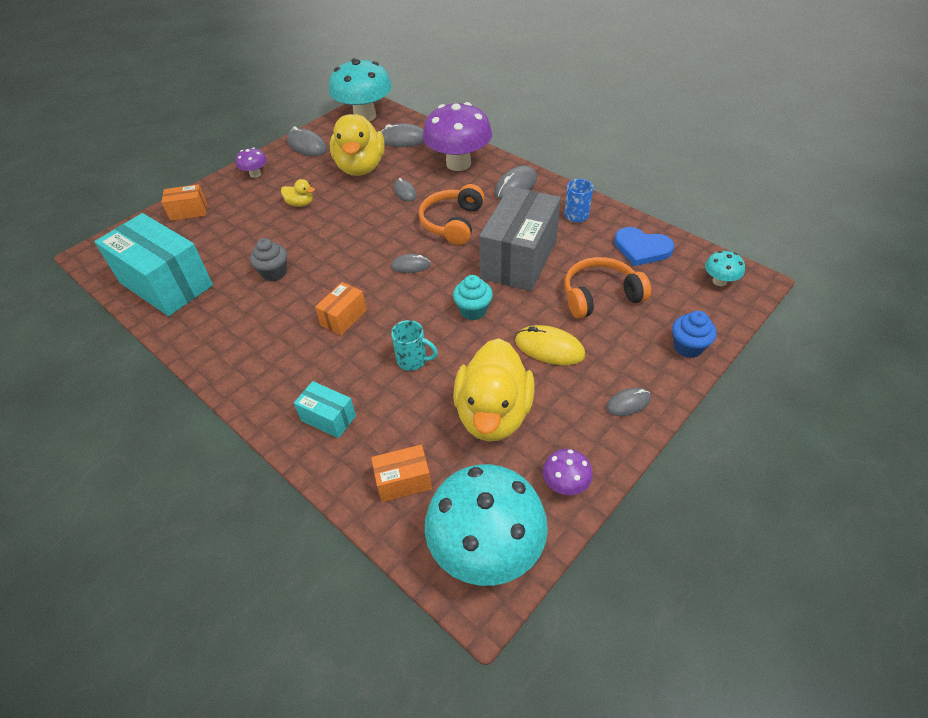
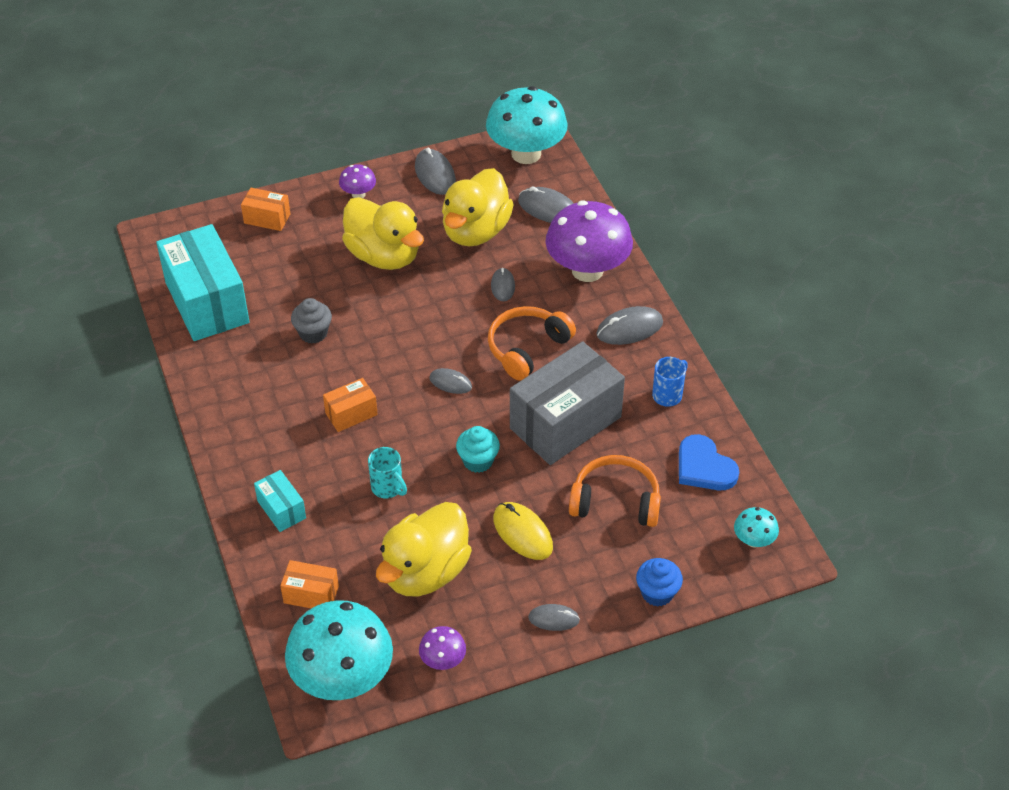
camera: 25 degrees right, 0 degrees up
yellow duck [281,179,315,207] -> yellow duck [342,197,424,270], size x2.34

